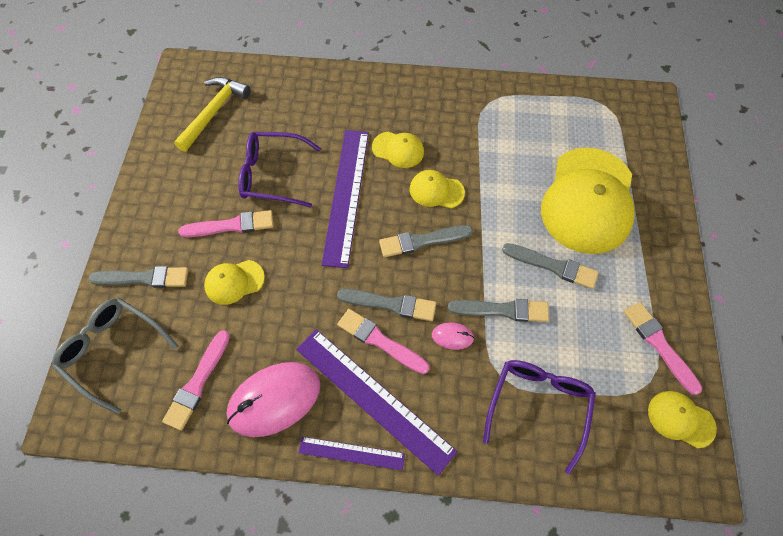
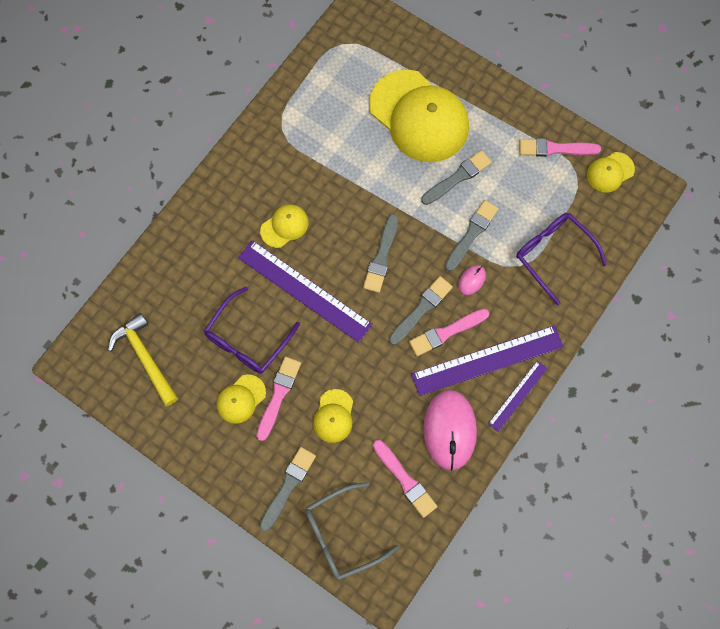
camera: 60 degrees left, 10 degrees up
yellow cap [410,170,465,208] -> yellow cap moved to [217,374,266,424]

